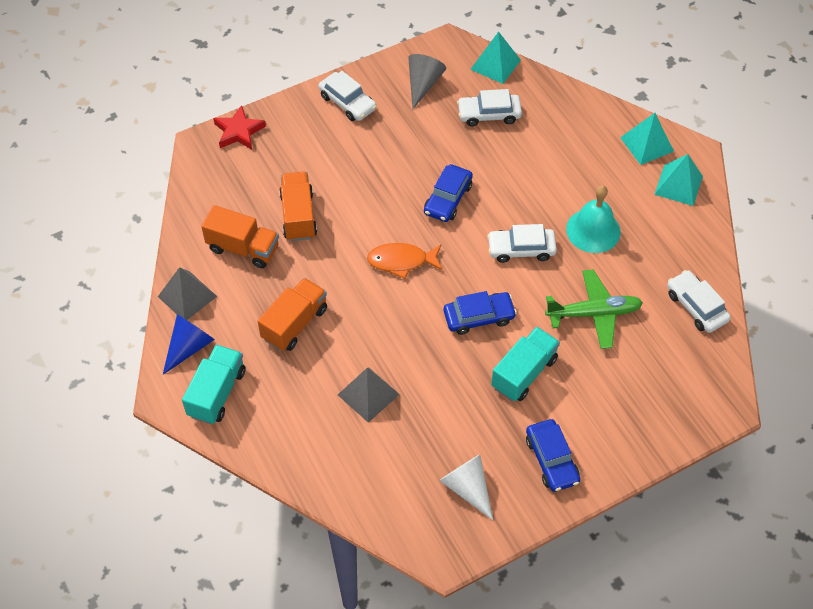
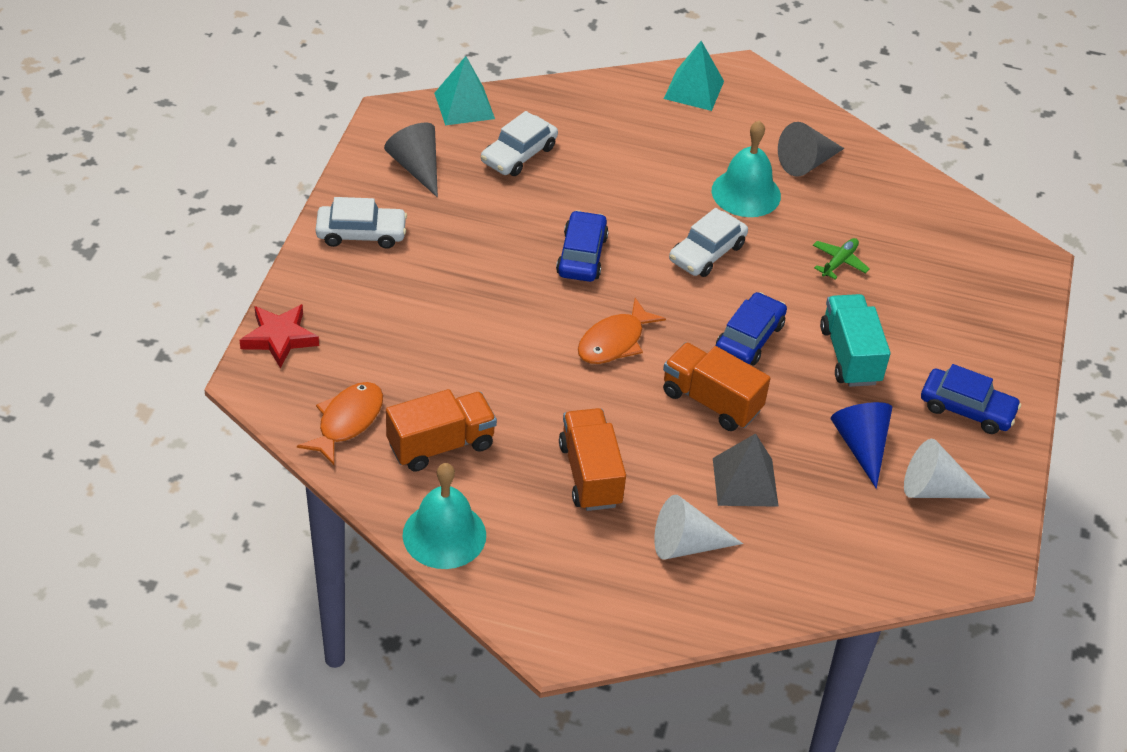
camera: 50 degrees left, 10 degrees down
grey pyramid [158,267,217,320] -> turquoise bell [403,463,486,569]
blue cone [163,314,215,375] -> blue cone moved to [831,402,892,489]
turquoise truck [182,344,246,424] -> none
orange truck [279,172,317,241] -> orange truck moved to [663,342,771,431]
blue car [424,164,473,222] -> blue car turned 150 degrees counterclockwise [556,210,609,282]
green plane [545,269,643,349] -> green plane [813,238,870,279], size x0.53
turquoise pyramid [654,154,703,206] -> none
white car [667,270,731,333] -> none
none -> orange fish [297,382,383,465]
none -> white cone [654,495,743,560]
none -> grey cone [778,122,844,177]

